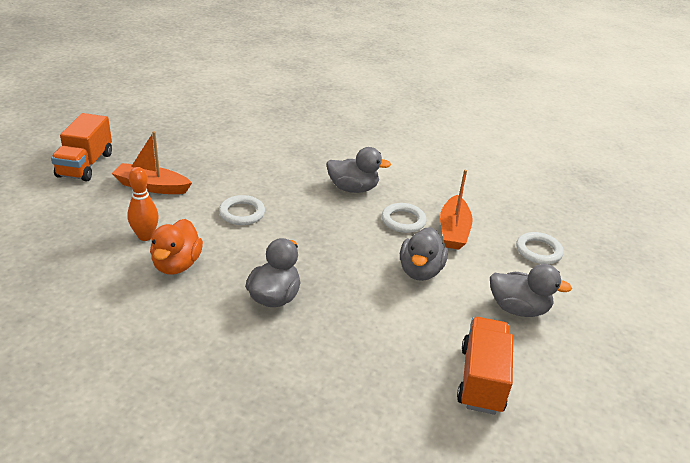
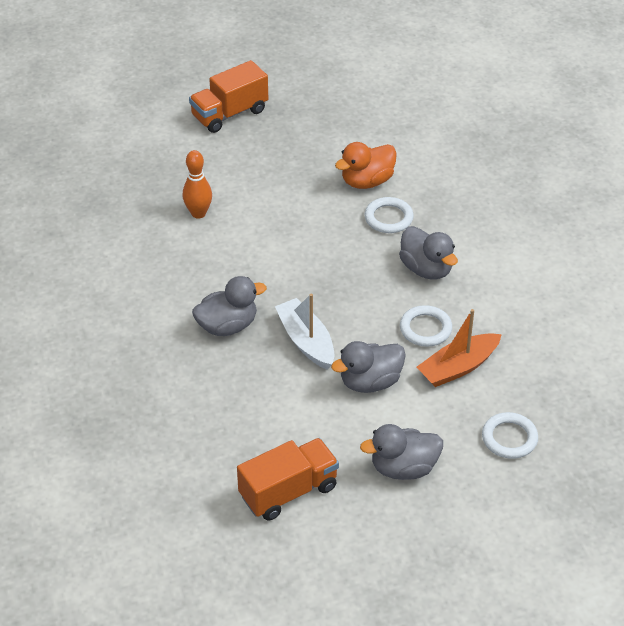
camera: 50 degrees right, 10 degrees up
orange boat [112,131,192,194] -> none
orange duck [150,219,203,275] -> orange duck moved to [335,142,397,189]
white ring [219,195,265,225] -> white ring moved to [365,197,414,233]
grey duck [490,264,572,317] -> grey duck turned 105 degrees clockwise [360,424,443,480]
none -> white boat [275,293,335,370]

